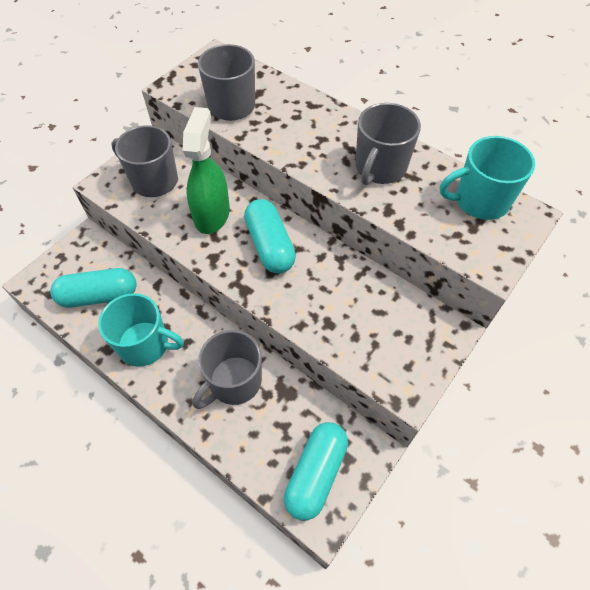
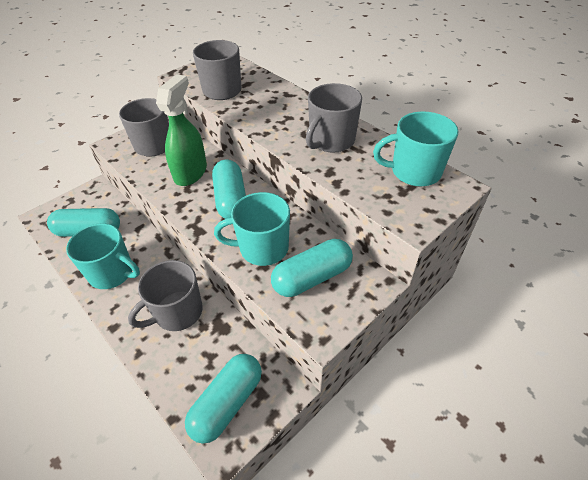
camera: 10 degrees right, 10 degrees down
none -> turquoise mug [214,192,290,266]
none -> turquoise capsule [271,239,353,297]

